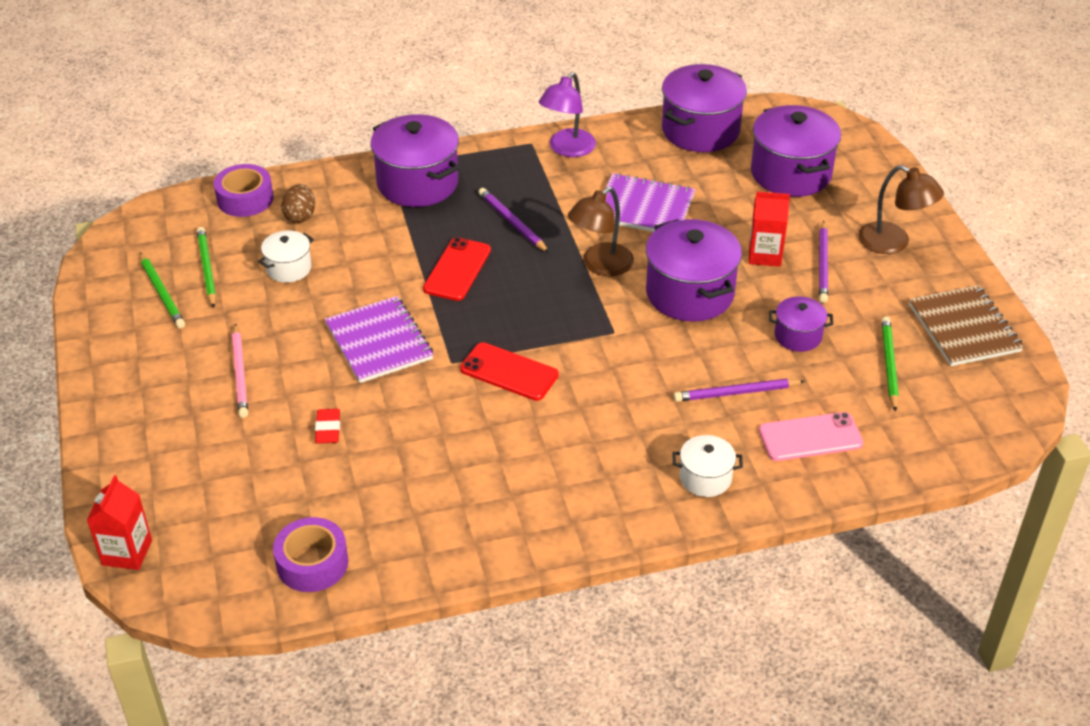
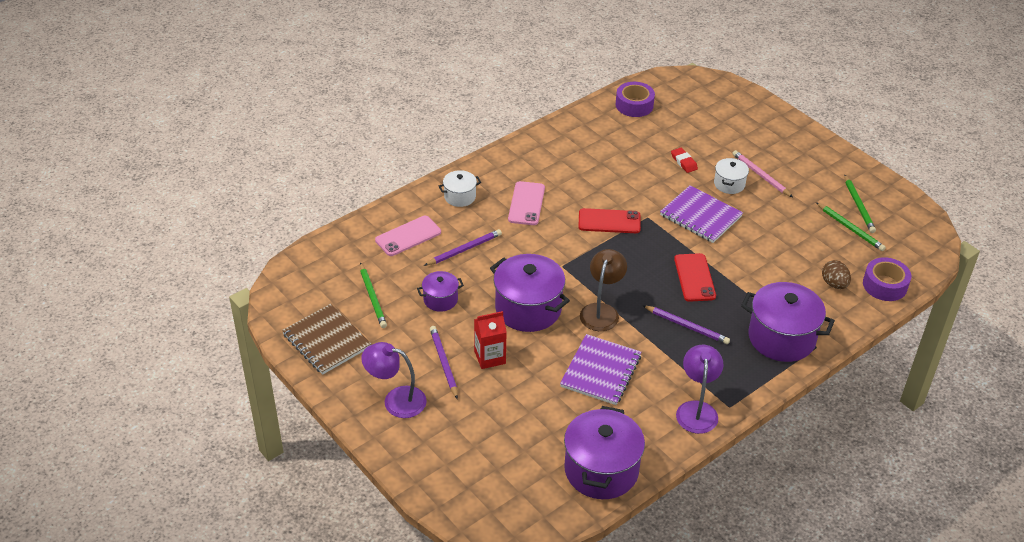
camera: 155 degrees right, 0 degrees up
red carton [87,475,152,570] -> none
green pencil [140,253,185,328] -> green pencil turned 135 degrees counterclockwise [844,174,876,233]
white pot [258,230,314,283] -> white pot moved to [714,158,749,194]
purple notebook [605,173,695,232] -> purple notebook turned 60 degrees counterclockwise [560,334,641,405]
purple pot [751,105,841,197] -> none
brown lamp [858,165,944,254] -> purple lamp [361,342,427,418]
none -> pink phone [508,181,545,225]

